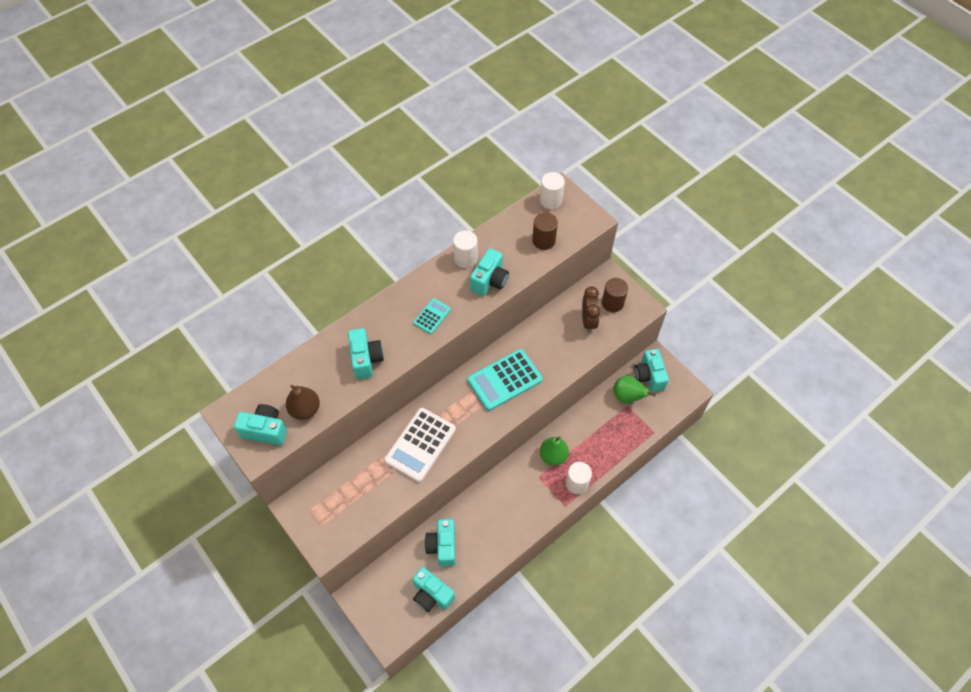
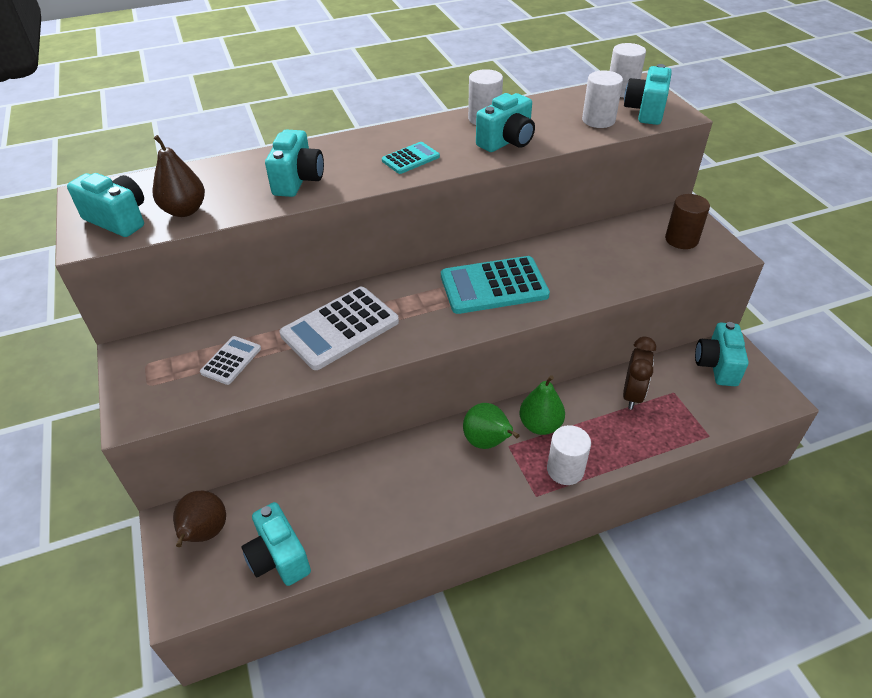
camera: 20 degrees right, 15 degrees down
turquoise camera [425,519,455,566] -> turquoise camera moved to [624,64,672,125]
brown cylinder [532,213,558,250] -> white cylinder [582,71,623,128]
brown clock [582,286,601,333] -> brown clock moved to [623,337,656,410]
green pear [613,375,656,403] -> green pear moved to [463,403,520,449]
none -> brown pear [173,491,226,547]
none -> white calculator [200,336,261,385]

